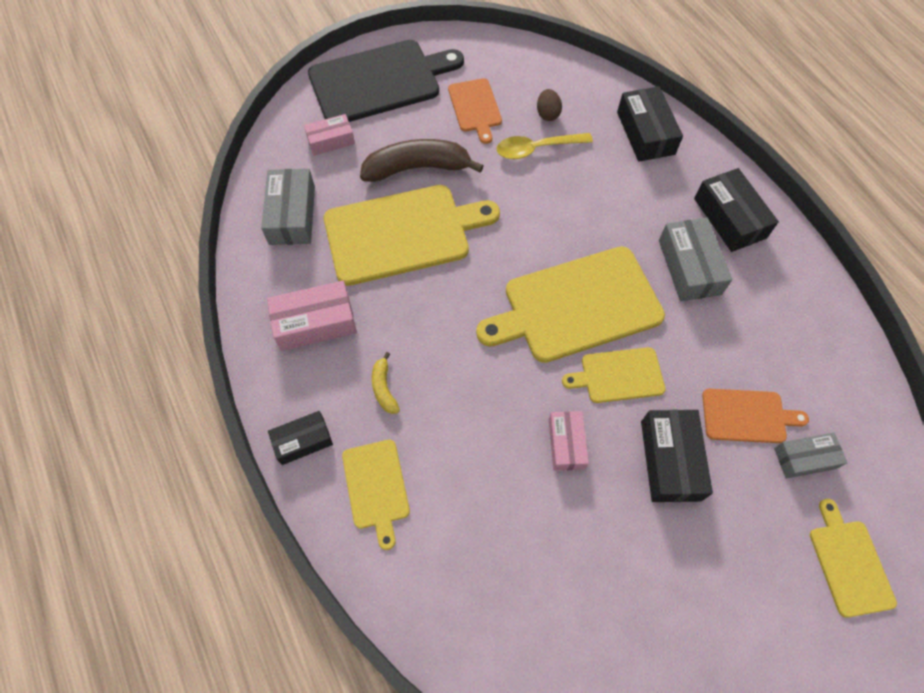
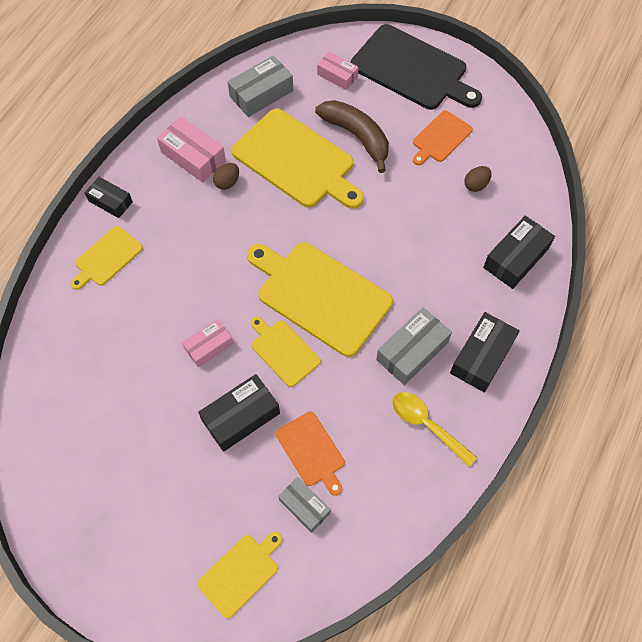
camera: 55 degrees right, 0 degrees up
yellow banana [372,352,400,414] -> none
yellow spoon [497,133,593,159] -> yellow spoon moved to [392,392,477,467]
none -> brown egg [213,163,239,190]

